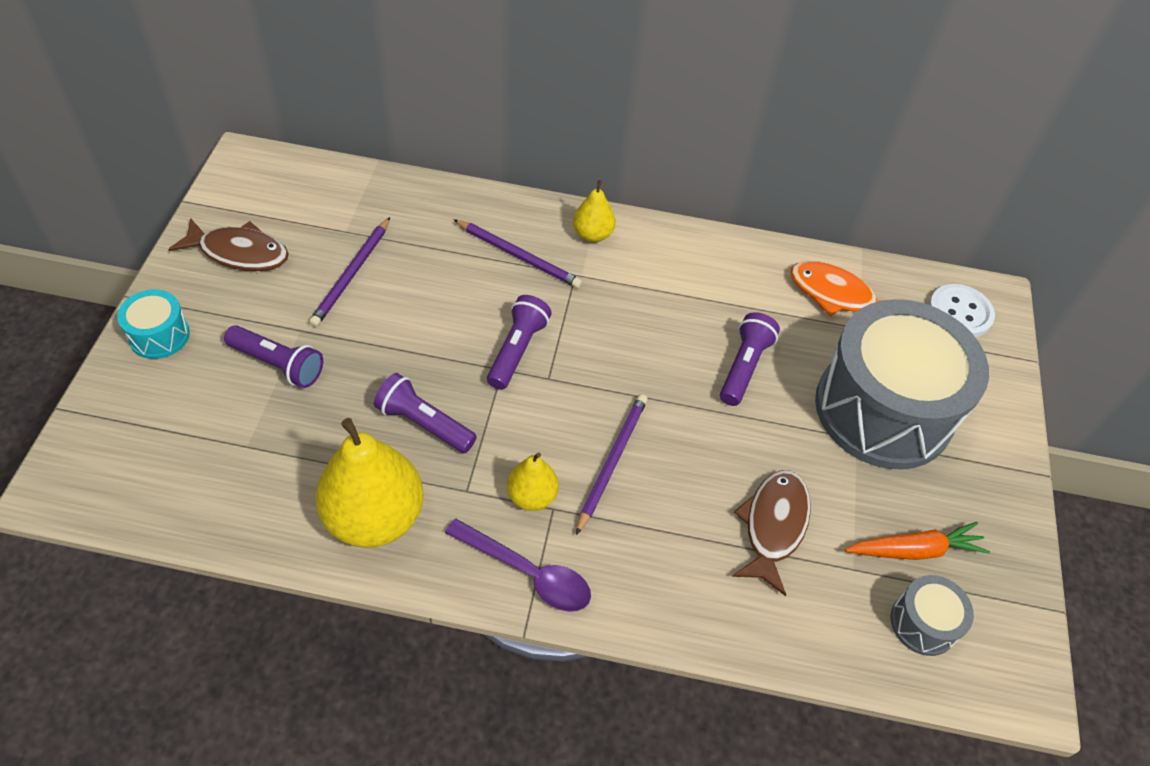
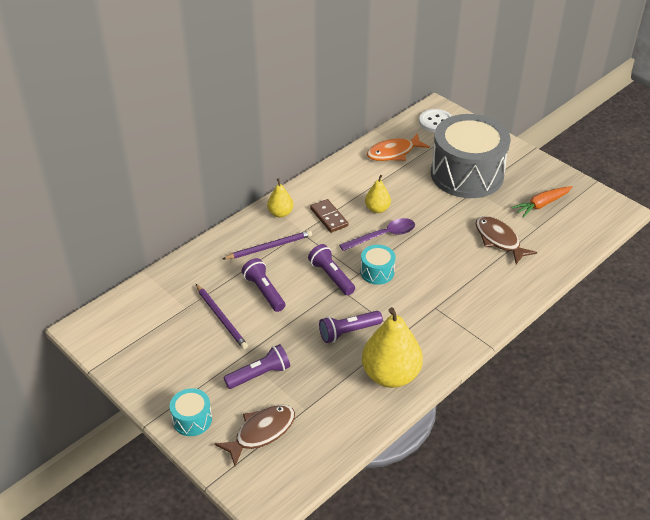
camera: 50 degrees left, 10 degrees down
brown fish [168,218,289,271] -> brown fish moved to [215,404,295,466]
purple spoon [445,519,591,612] -> purple spoon moved to [339,218,415,251]
yellow pear [507,452,559,511] -> yellow pear moved to [365,175,391,213]
purple pencil [576,394,648,535] -> none
purple flashlight [720,312,780,406] -> purple flashlight moved to [242,258,285,312]
orange carrot [845,522,990,560] -> orange carrot turned 150 degrees counterclockwise [512,186,572,217]
grey drum [891,575,974,656] -> none
none -> brown domino [310,199,348,233]
none -> turquoise drum [360,245,396,285]

